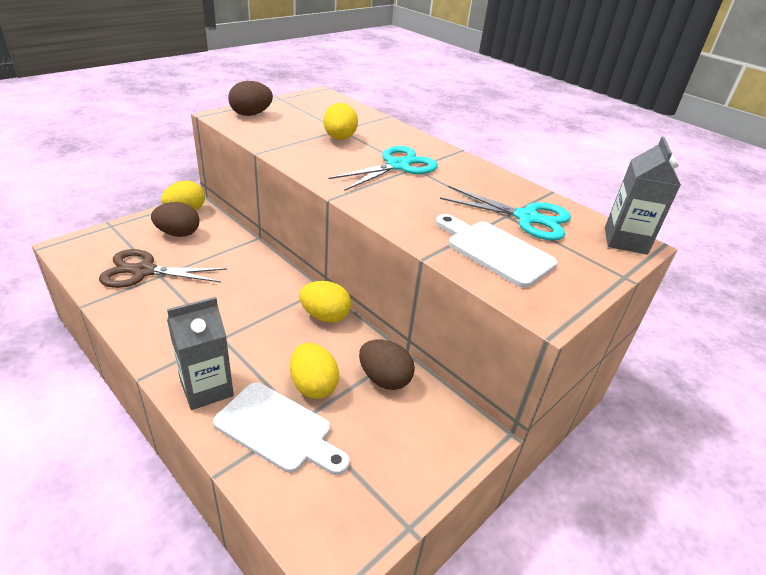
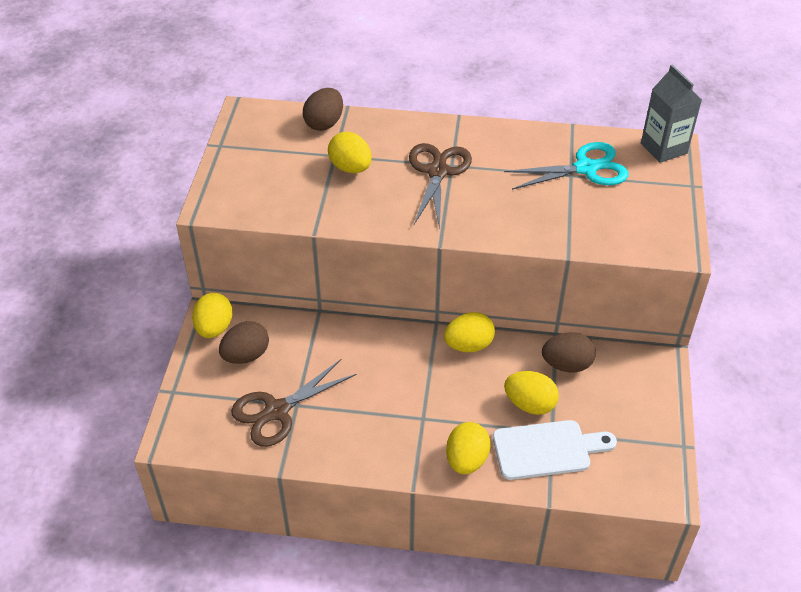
camera: 35 degrees left, 10 degrees up
grey carton [167,297,234,410] -> yellow egg [446,422,490,474]
brown egg [228,81,273,116] -> brown egg moved to [303,88,343,131]
turquoise scissors [328,146,438,191] -> brown scissors [409,143,472,229]
white cutting board [436,214,557,288] -> none

